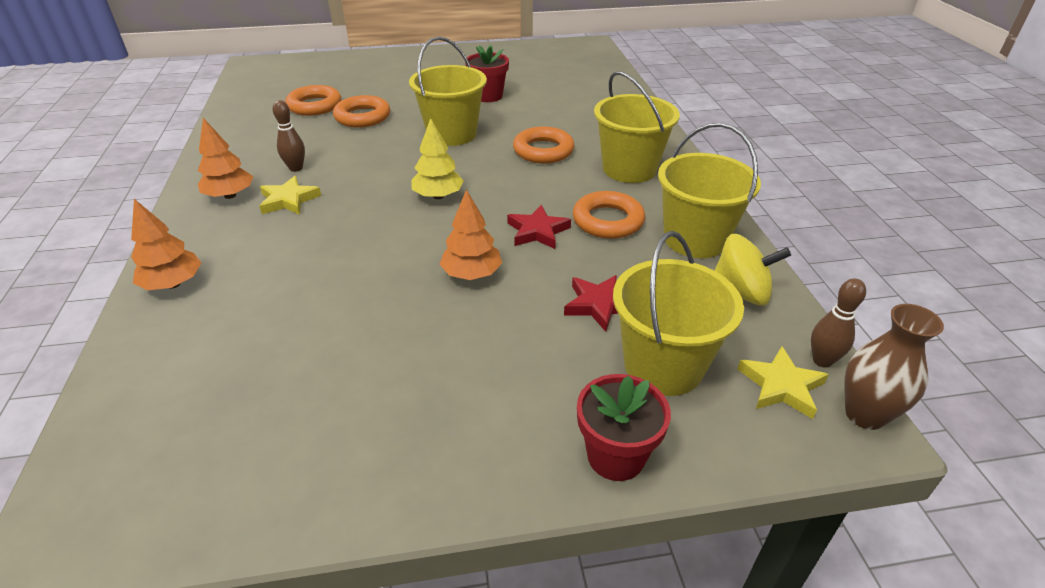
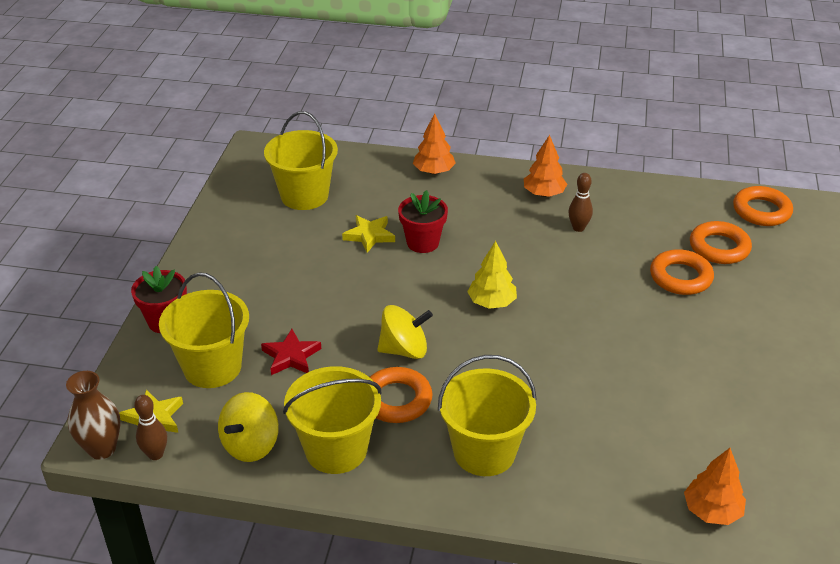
camera: 110 degrees right, 0 degrees up
yellow star [259,176,321,215] -> yellow star moved to [342,215,395,253]
yellow bucket [409,37,487,146] -> yellow bucket moved to [264,111,338,210]
orange tree [440,189,502,280] -> orange tree moved to [684,448,746,525]
red flower pot [465,45,509,102] -> red flower pot moved to [398,190,448,253]
red star [507,205,571,249] -> yellow spinning top [377,305,433,359]
orange ring [513,127,574,164] -> orange ring moved to [733,186,793,226]

